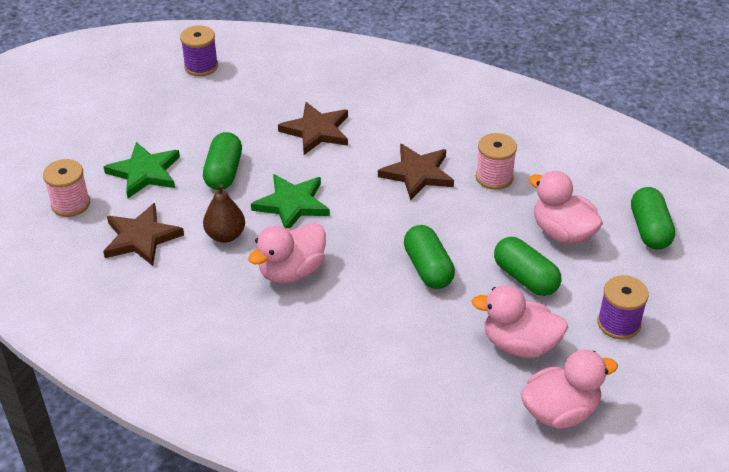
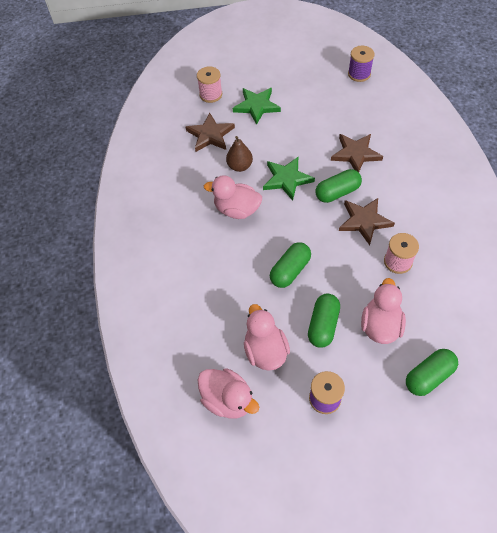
camera: 60 degrees right, 15 degrees up
green capsule [203,132,242,190] -> green capsule moved to [315,169,362,203]

